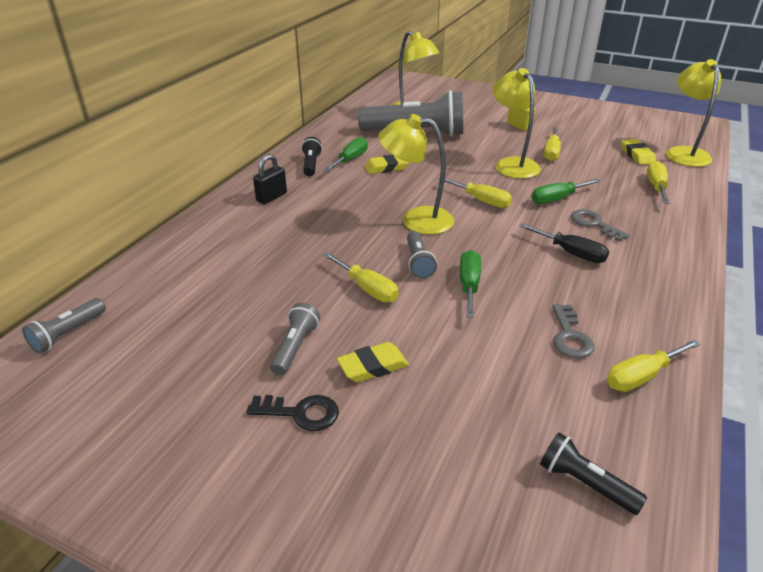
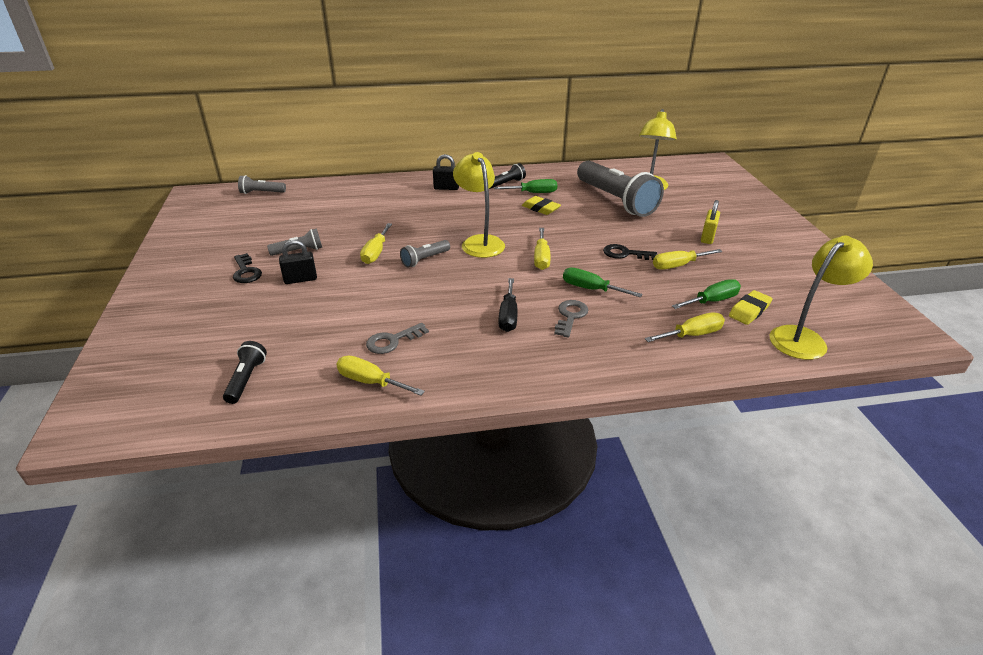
camera: 55 degrees right, 0 degrees up
yellow eraser [337,342,409,383] -> black padlock [279,240,317,284]
green screwdriver [460,250,481,318] -> green screwdriver moved to [672,279,741,309]
yellow lamp [493,68,541,179] -> black key [603,244,657,260]

